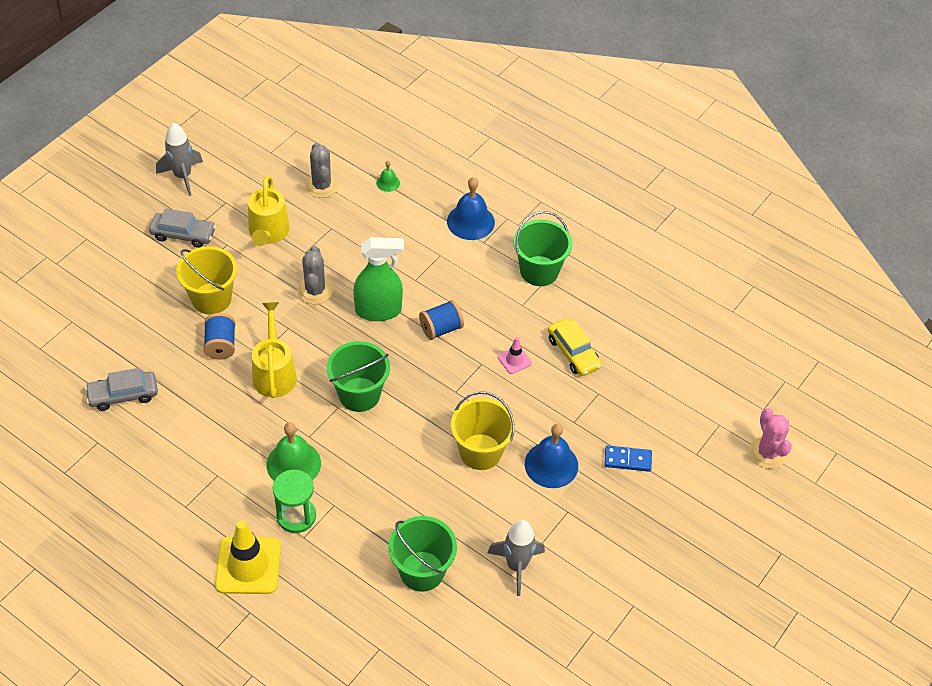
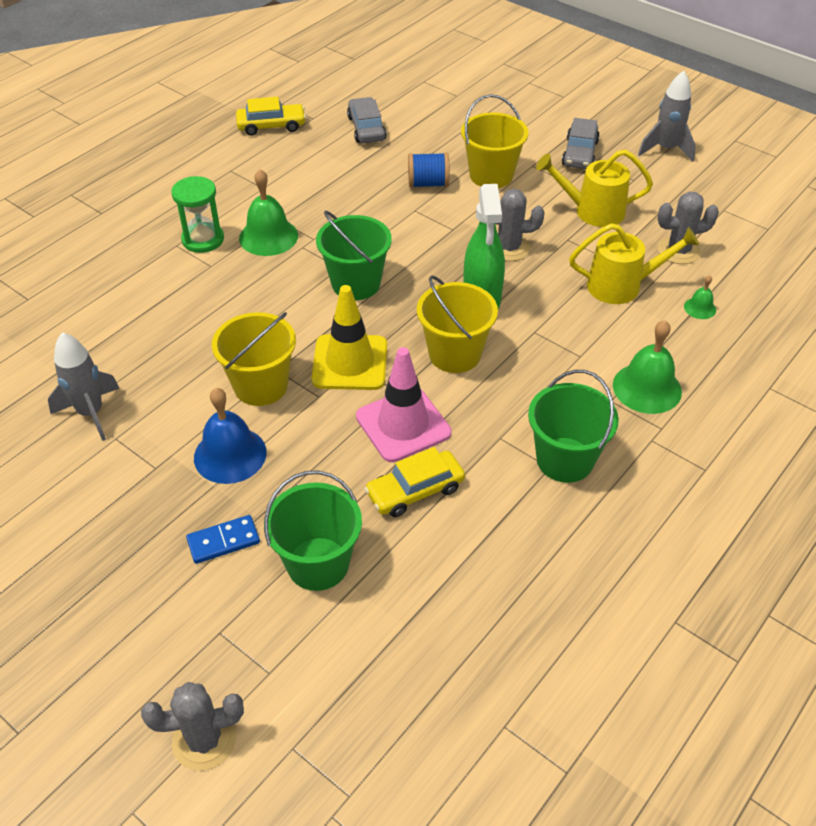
camera: 95 degrees right, 5 degrees down
yellow traffic cone [215,520,281,594] -> yellow traffic cone moved to [312,285,387,390]
yellow watering can [252,302,297,398] -> yellow watering can moved to [569,223,699,304]
green bucket [388,516,457,592] -> green bucket moved to [264,470,362,591]
blue spool [419,300,464,340] -> yellow bucket [417,275,498,373]
blue bell [447,177,495,240] -> green bell [613,320,682,414]
pink traffic cone [498,337,532,374] -> pink traffic cone [356,347,452,462], size x2.07
blue domino [604,445,652,472] -> blue domino turned 60 degrees clockwise [186,515,260,564]
pink cactus [749,408,792,469] -> grey cactus [141,682,244,771]
none -> yellow car [236,97,306,136]

